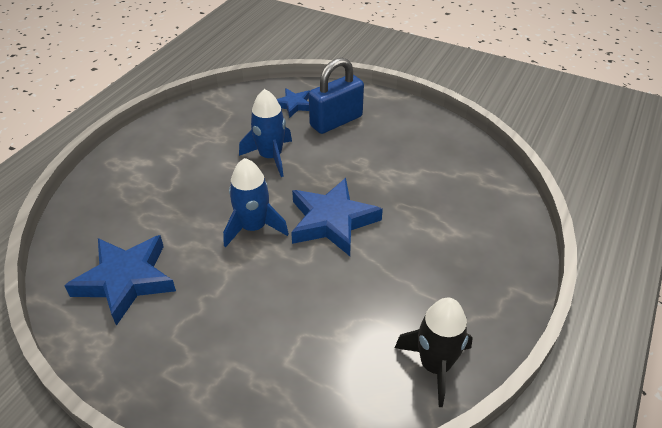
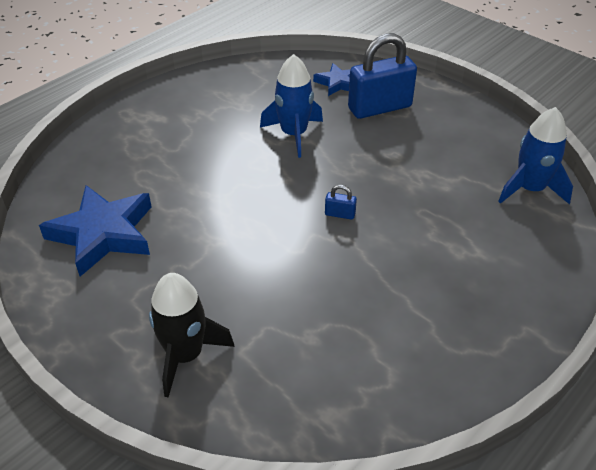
camera: 15 degrees right, 0 degrees up
blue rocket [223,158,289,247] -> blue rocket moved to [498,107,573,204]
blue star [291,178,383,256] -> blue padlock [325,185,357,220]
black rocket [395,298,473,407] -> black rocket moved to [149,273,235,397]

